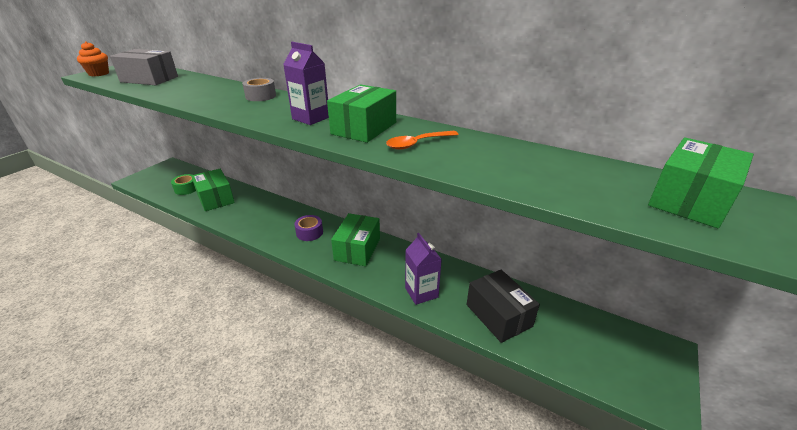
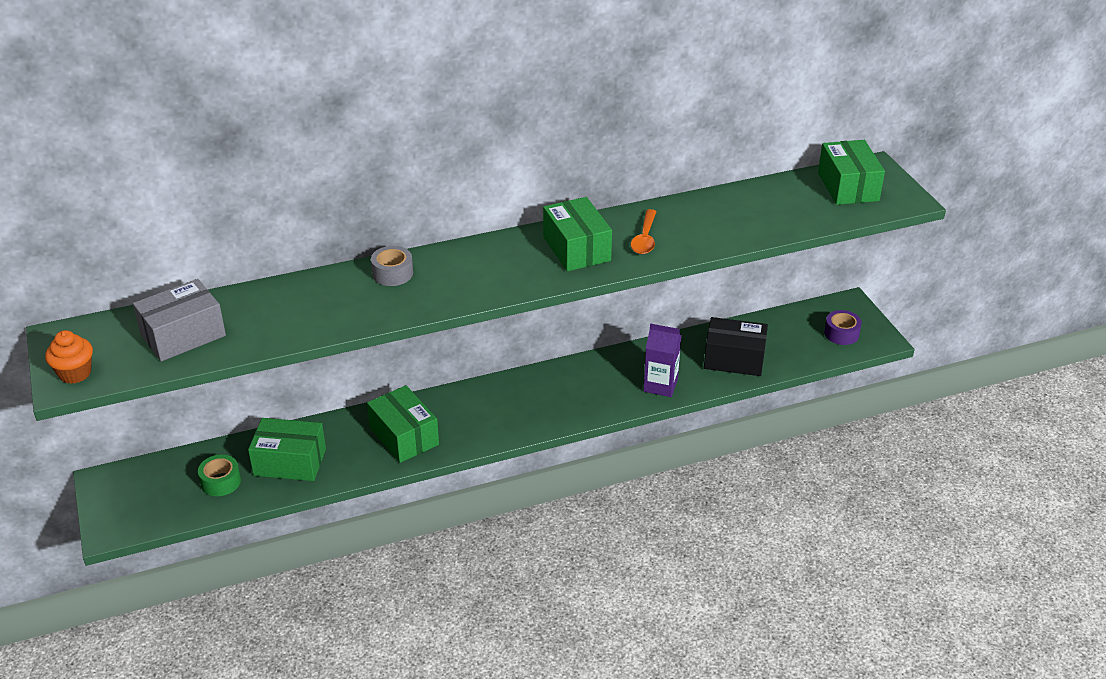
camera: 50 degrees left, 5 degrees up
purple carton [283,42,329,125] -> none
purple tape [294,215,323,241] -> purple tape moved to [824,310,862,345]
green box [331,213,380,266] -> green box moved to [367,385,439,463]

